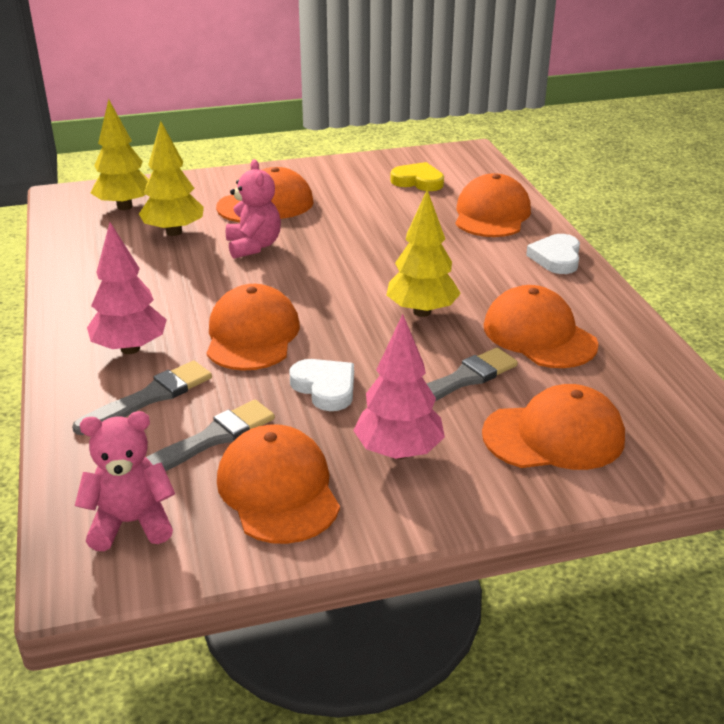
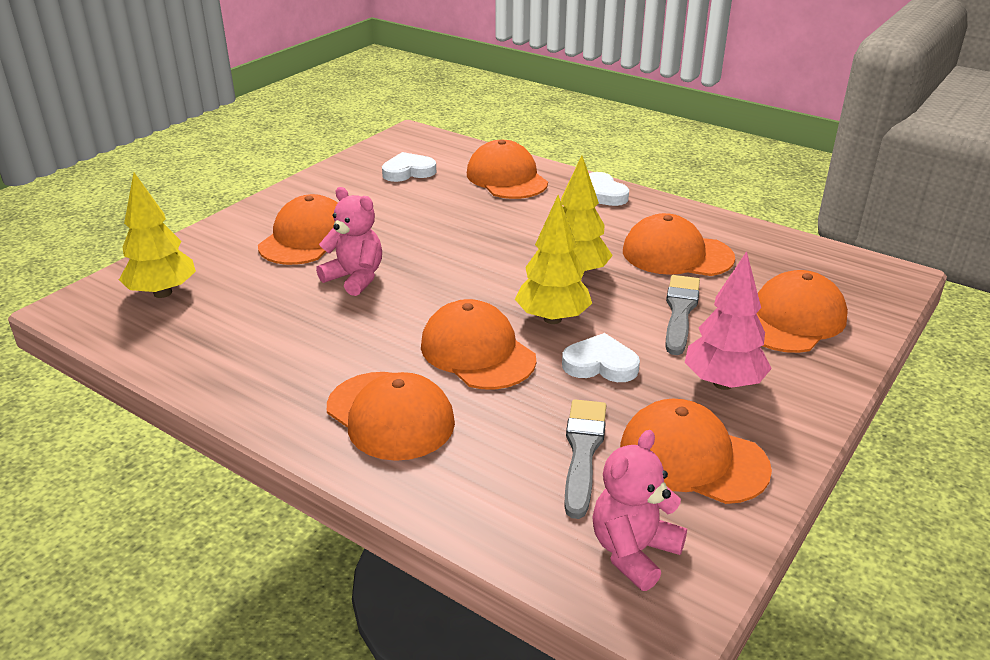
camera: 40 degrees left, 0 degrees up
grey brush [72,361,212,435] -> none
pink tree [87,222,167,354] -> orange cap [327,372,455,461]
yellow tree [139,121,204,236] -> yellow tree moved to [515,195,592,324]
yellow heart [390,162,444,191] -> white heart [382,152,436,182]

